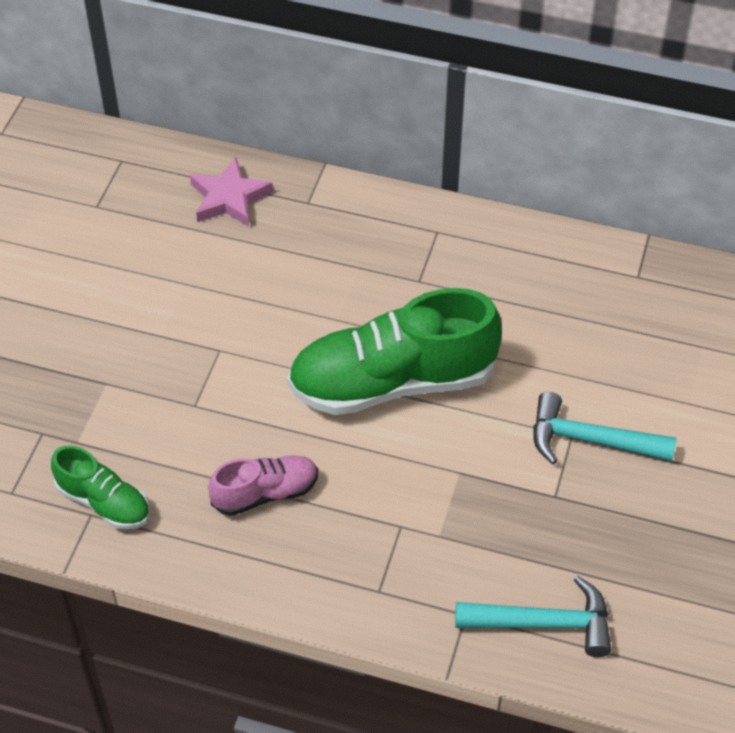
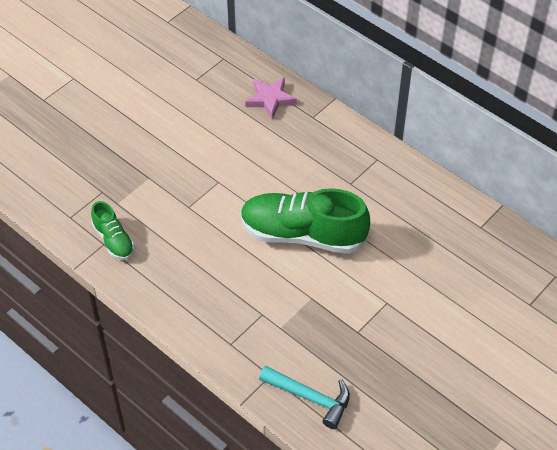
camera: 25 degrees right, 0 degrees up
pink shoe [208,455,318,516] -> none
turquoise hammer [533,392,676,464] -> none

